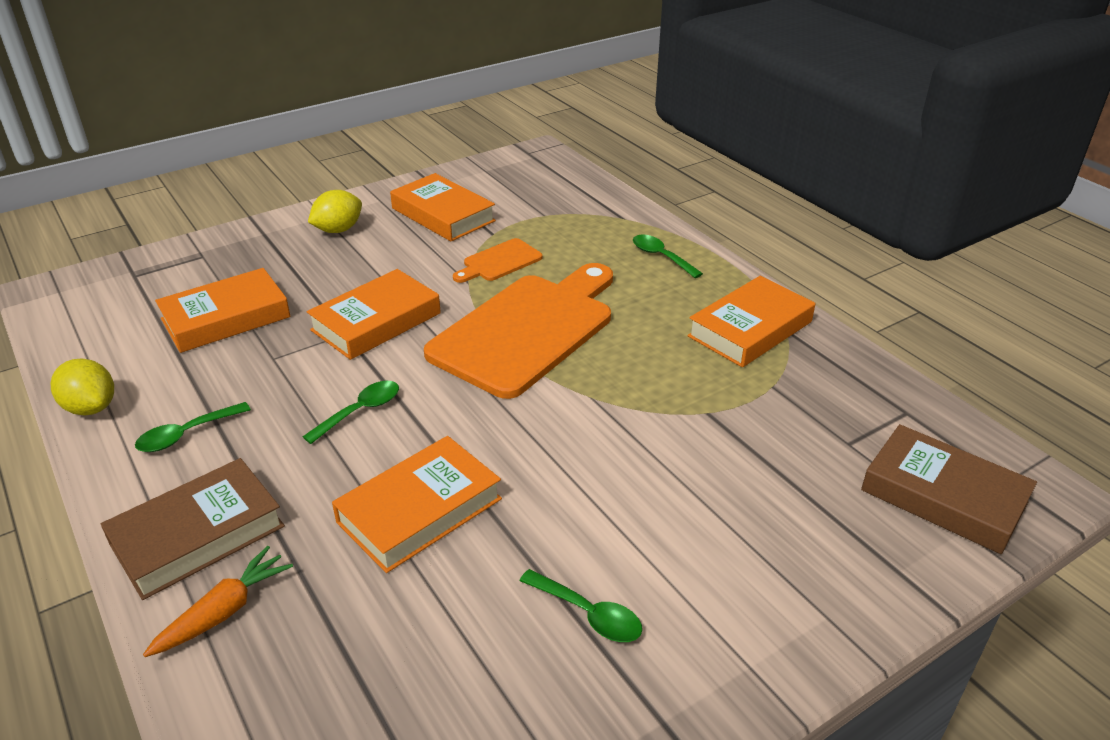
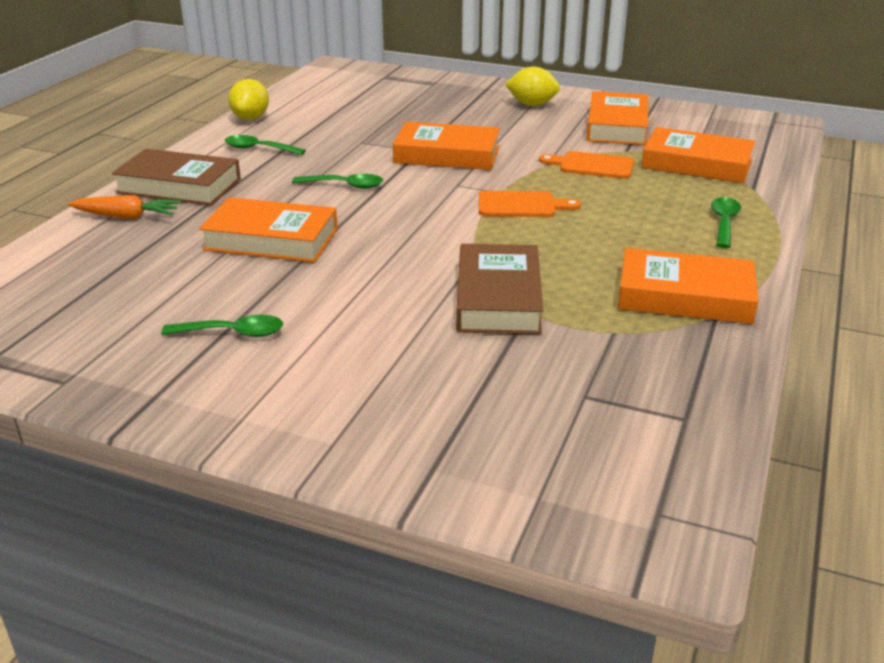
camera: 55 degrees right, 5 degrees down
orange book [155,268,291,353] -> orange book moved to [641,127,755,183]
orange cutting board [424,263,613,399] -> orange cutting board [479,191,581,217], size x0.45
green spoon [520,569,642,642] -> green spoon turned 90 degrees counterclockwise [162,315,283,337]
brown book [861,424,1037,554] -> brown book moved to [456,244,543,334]

